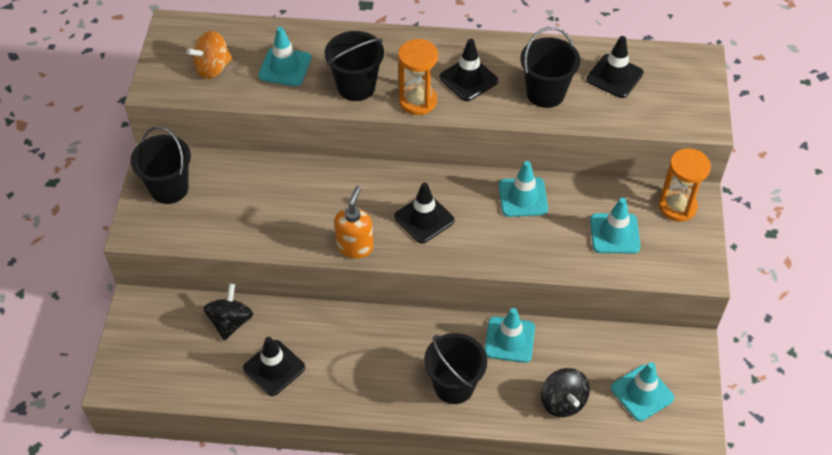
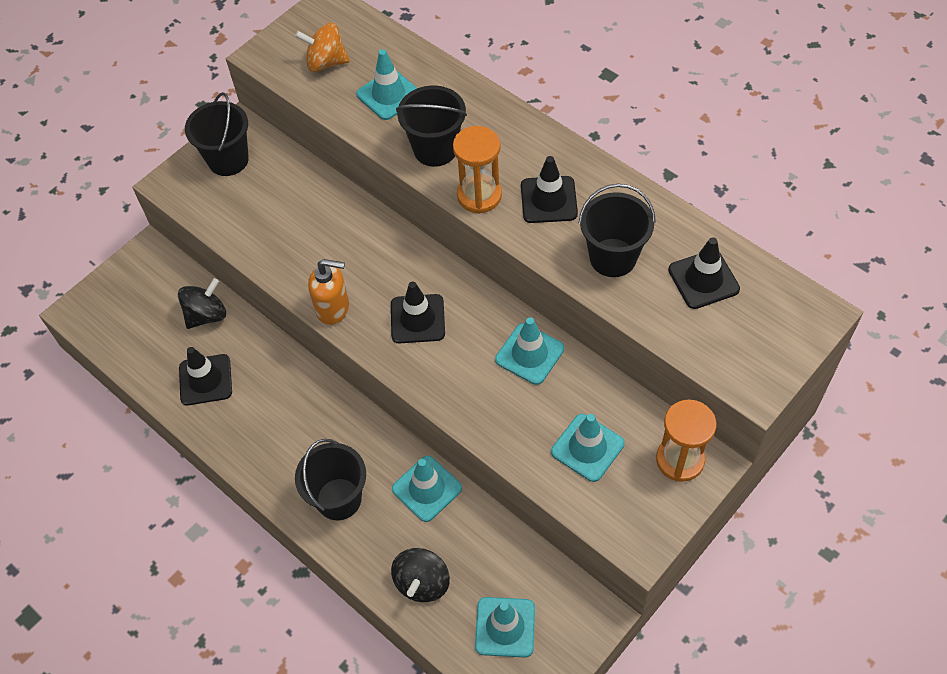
camera: 40 degrees right, 5 degrees up
orange soap dispenser [334,186,374,259] -> orange soap dispenser turned 45 degrees clockwise [308,259,349,325]

